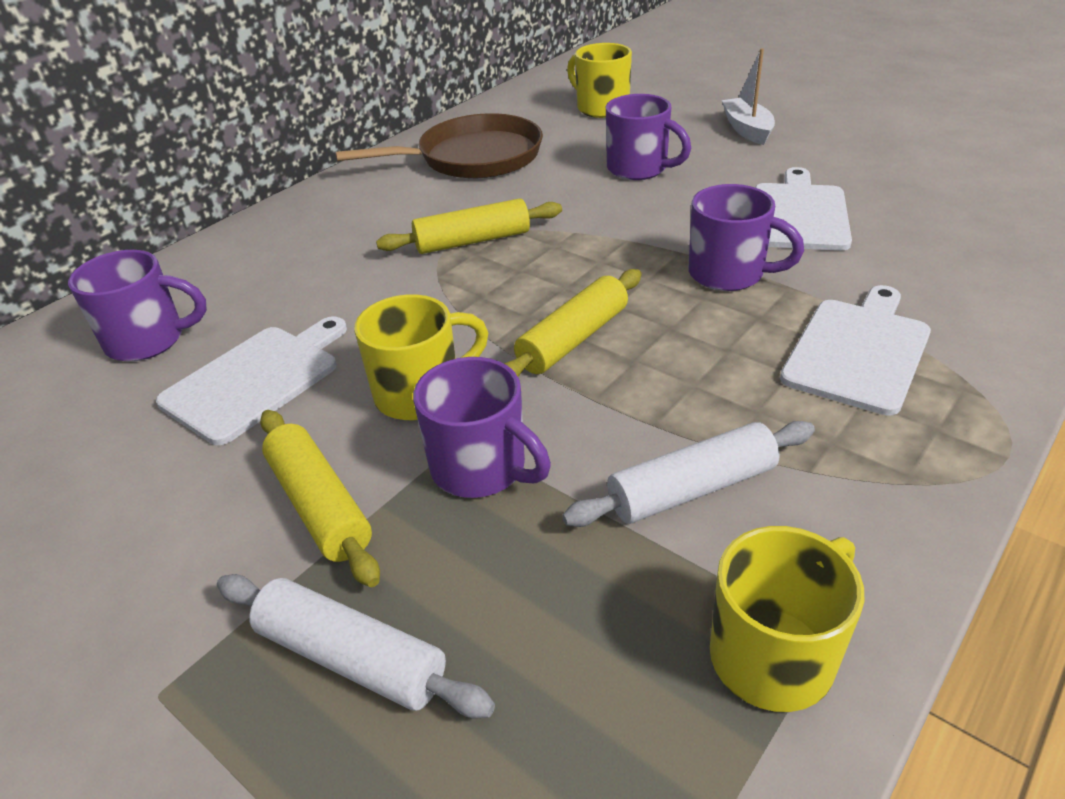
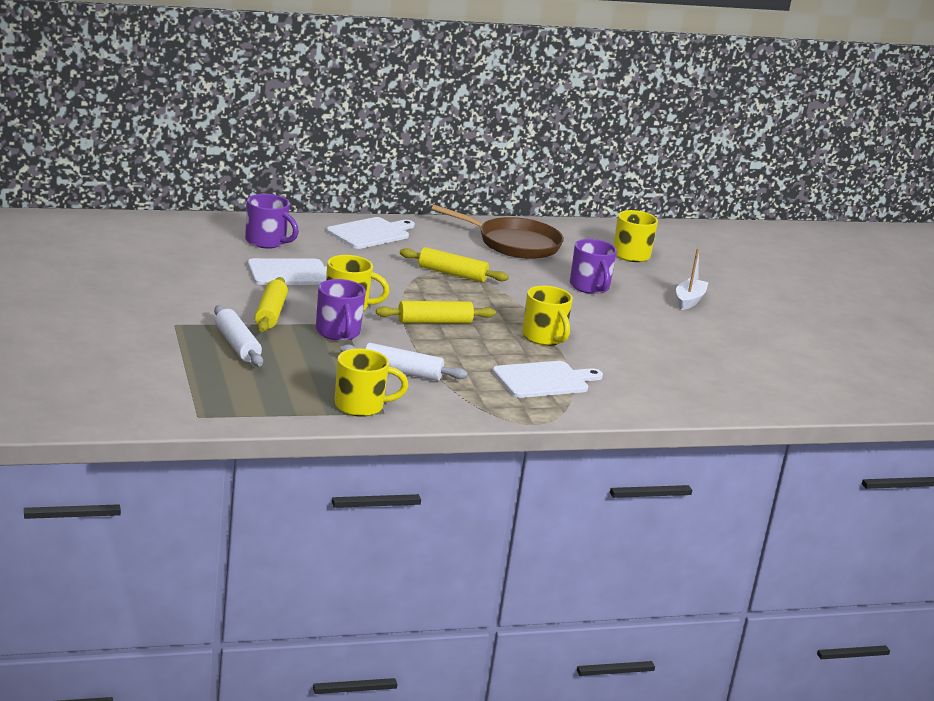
camera: 30 degrees right, 15 degrees down
purple mug [689,184,804,291] -> yellow mug [522,286,573,346]
white cutting board [755,167,852,251] -> white cutting board moved to [326,217,415,249]

